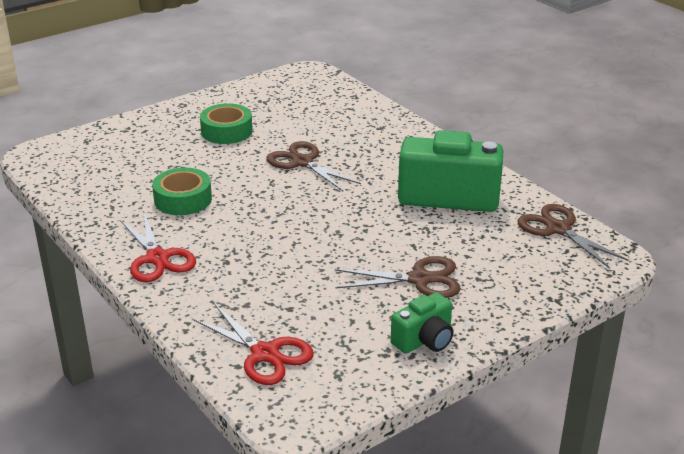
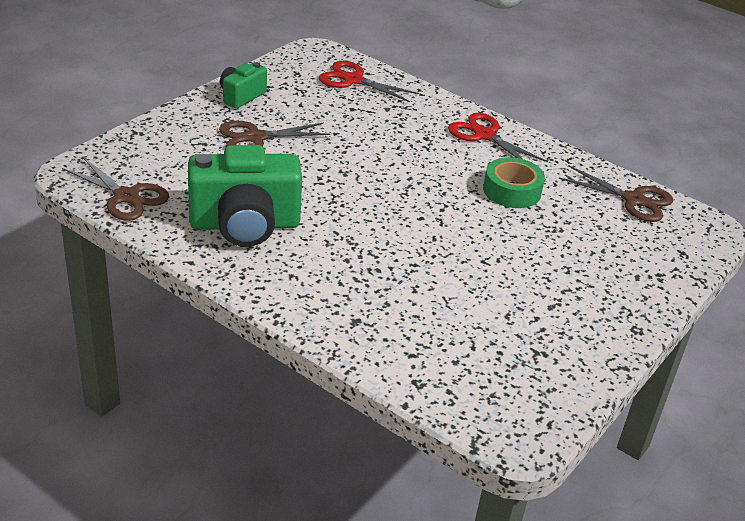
camera: 160 degrees right, 5 degrees up
green tape [200,103,253,144] -> none
brown scissors [266,141,361,191] -> brown scissors moved to [559,165,673,222]

